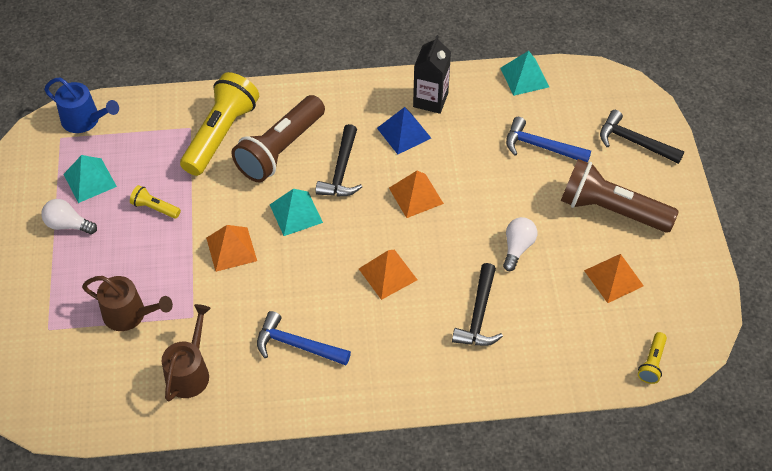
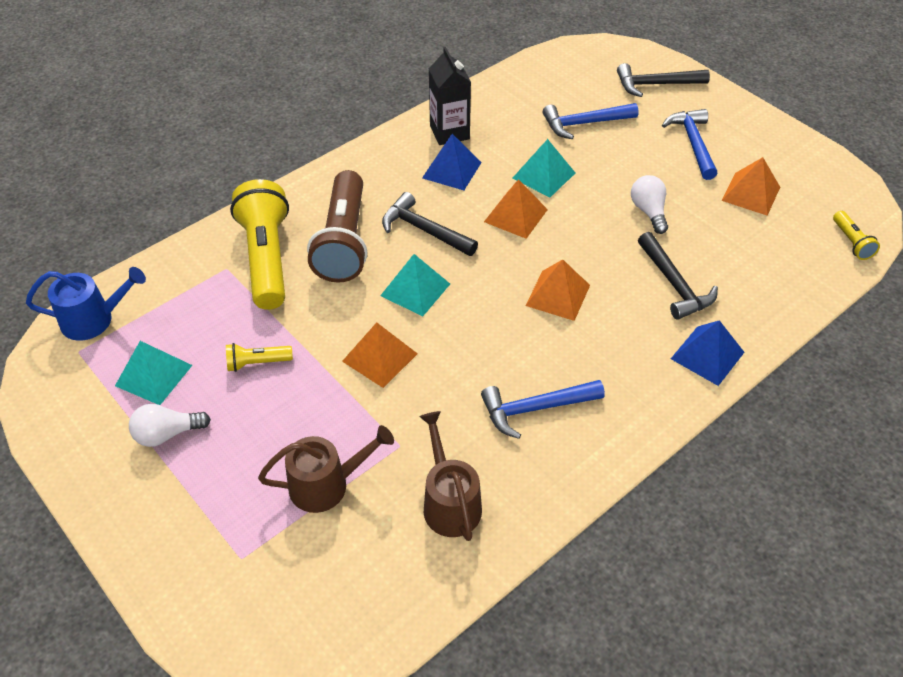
camera: 35 degrees left, 5 degrees down
black hammer [315,124,362,196] -> black hammer turned 150 degrees clockwise [382,192,478,256]
turquoise pyramid [500,51,549,96] -> turquoise pyramid moved to [512,139,575,197]
brown flashlight [561,159,679,233] -> blue hammer [662,109,718,180]
none -> blue pyramid [671,320,745,386]

